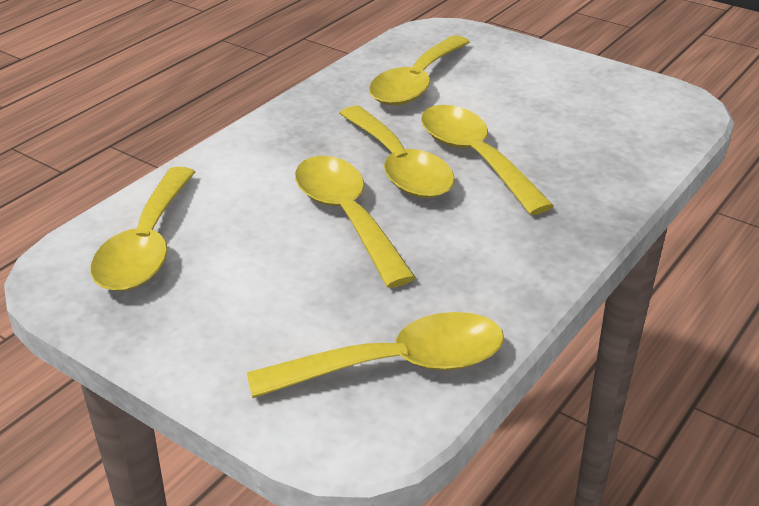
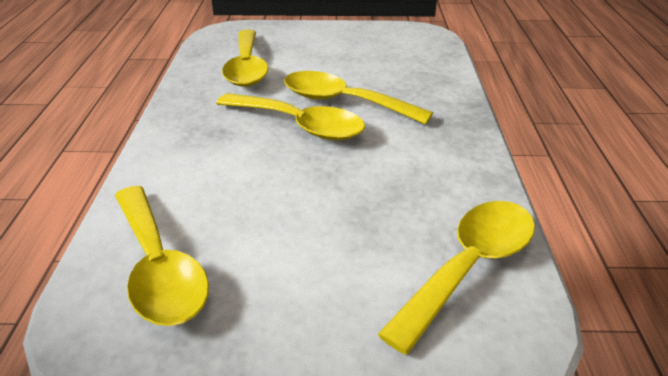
camera: 35 degrees left, 0 degrees up
yellow spoon [295,156,416,288] -> none

